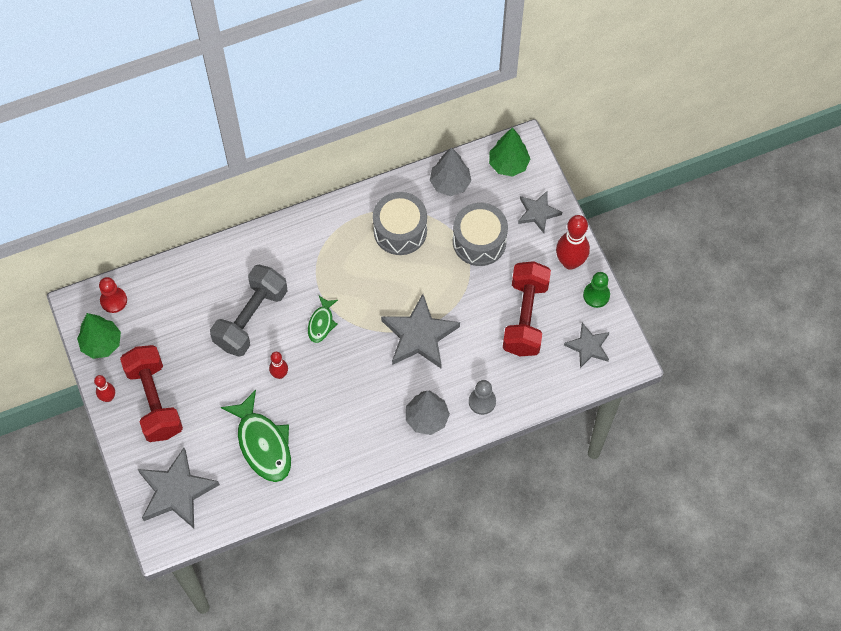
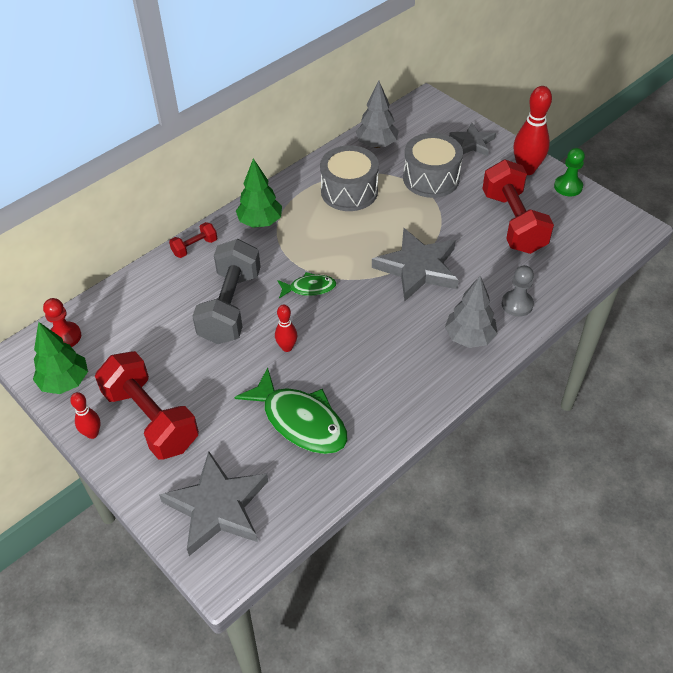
camera: 20 degrees left, 15 degrees down
green fish [308,296,338,343] -> green fish turned 90 degrees counterclockwise [277,272,336,298]
green tree [489,127,530,177] -> green tree moved to [236,158,282,228]
grey star [564,323,609,368] -> none
none -> red dumbbell [169,222,217,258]

